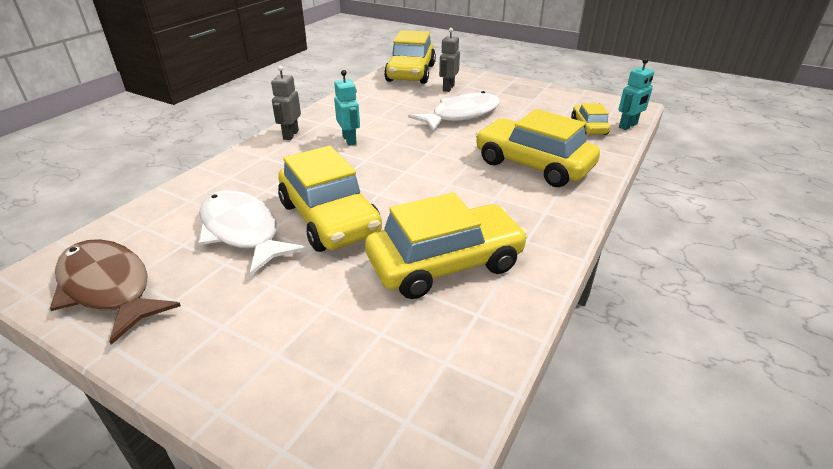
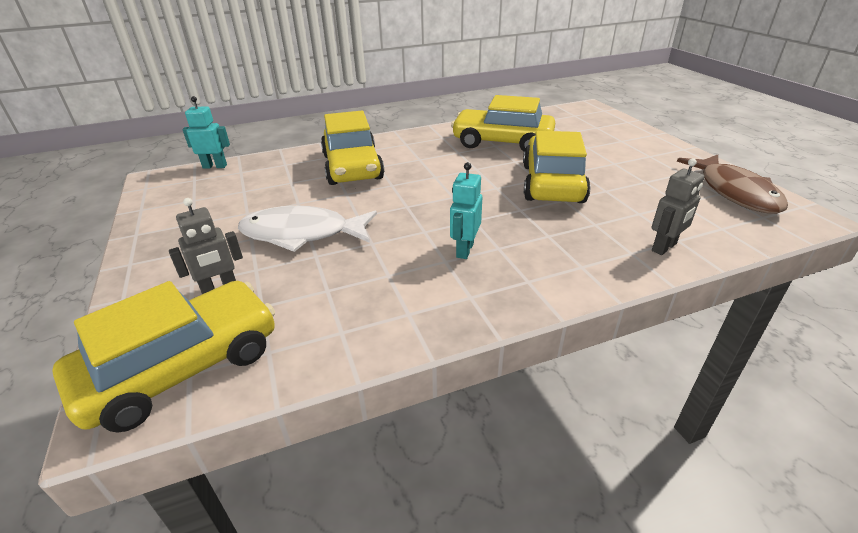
camera: 140 degrees left, 0 degrees up
white fish [198,190,306,276] -> none
grey robot [271,66,301,140] -> grey robot moved to [651,158,705,255]
yellow car [571,103,610,135] -> none

